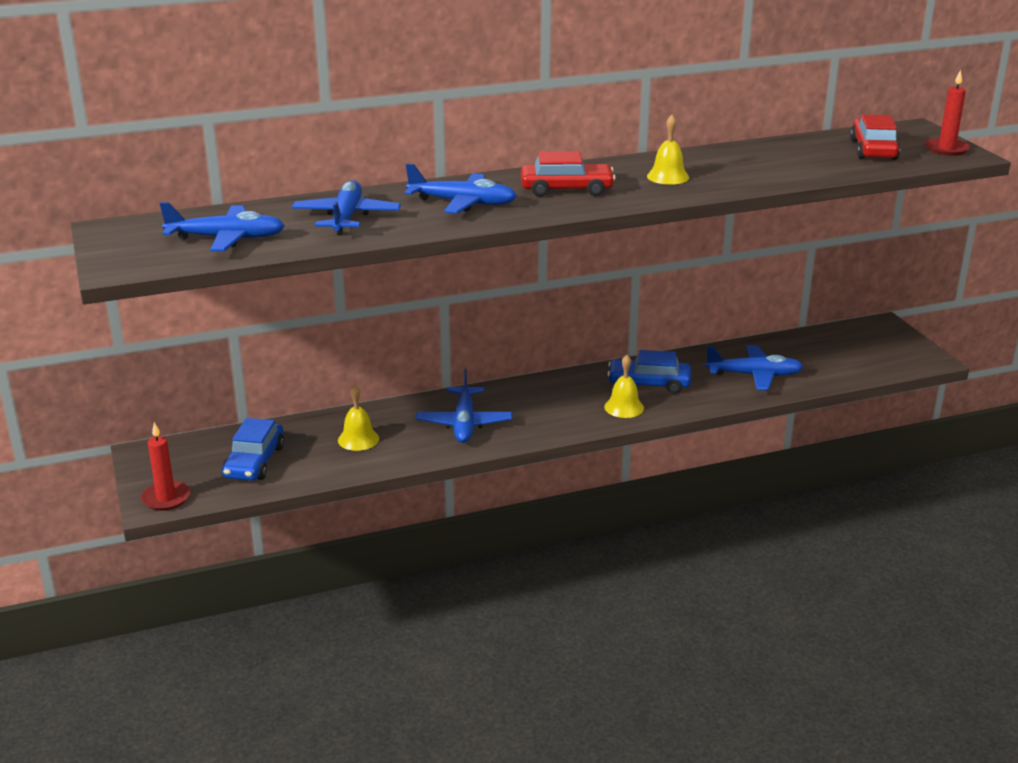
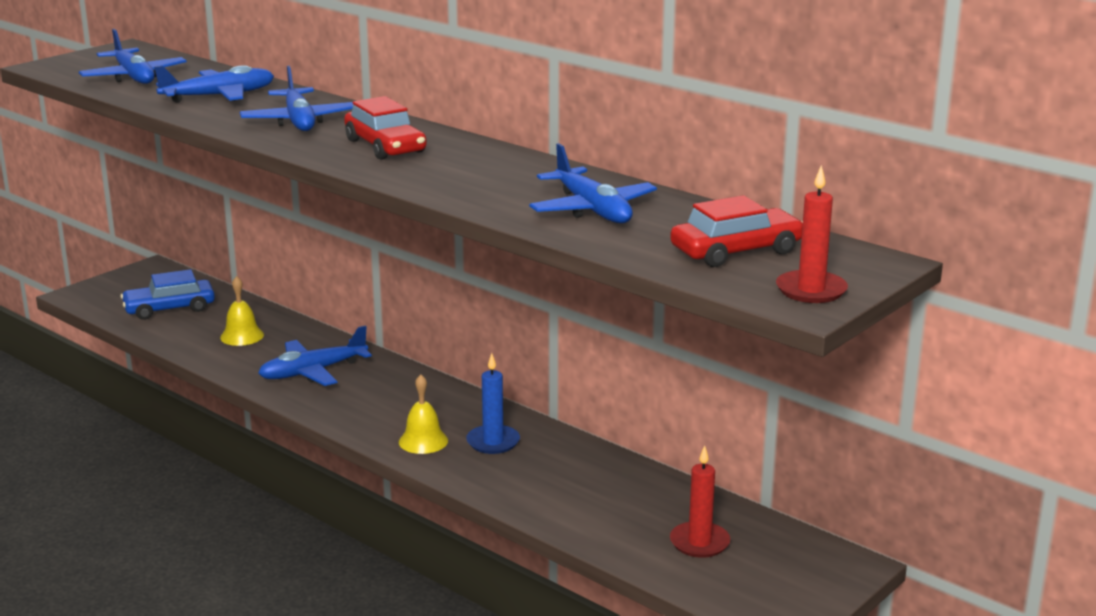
camera: 60 degrees right, 5 degrees down
red candle [141,422,190,511] -> red candle moved to [670,445,730,558]
blue car [607,350,691,394] -> blue candle [466,353,520,454]
yellow bell [647,115,689,185] -> none
blue plane [705,345,803,390] -> blue plane moved to [529,143,657,223]

